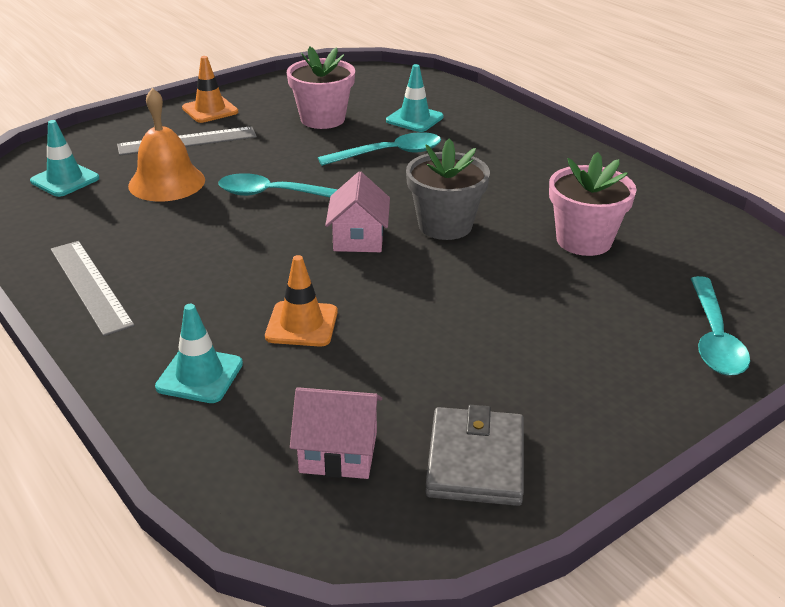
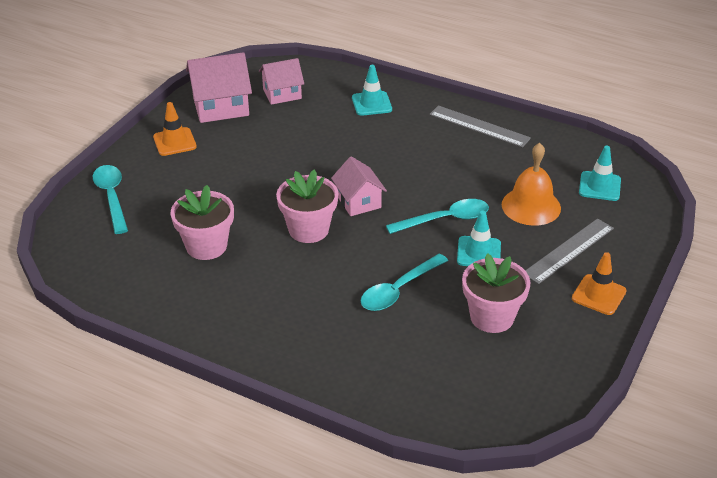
camera: 155 degrees right, 5 degrees up
orange traffic cone [265,255,338,347] -> orange traffic cone moved to [153,102,197,156]
turquoise traffic cone [386,64,444,132] -> turquoise traffic cone moved to [457,211,501,266]
grey flower pot [406,138,490,240] -> pink flower pot [276,169,339,243]
grey wallet [425,405,524,506] -> pink house [186,52,252,123]

